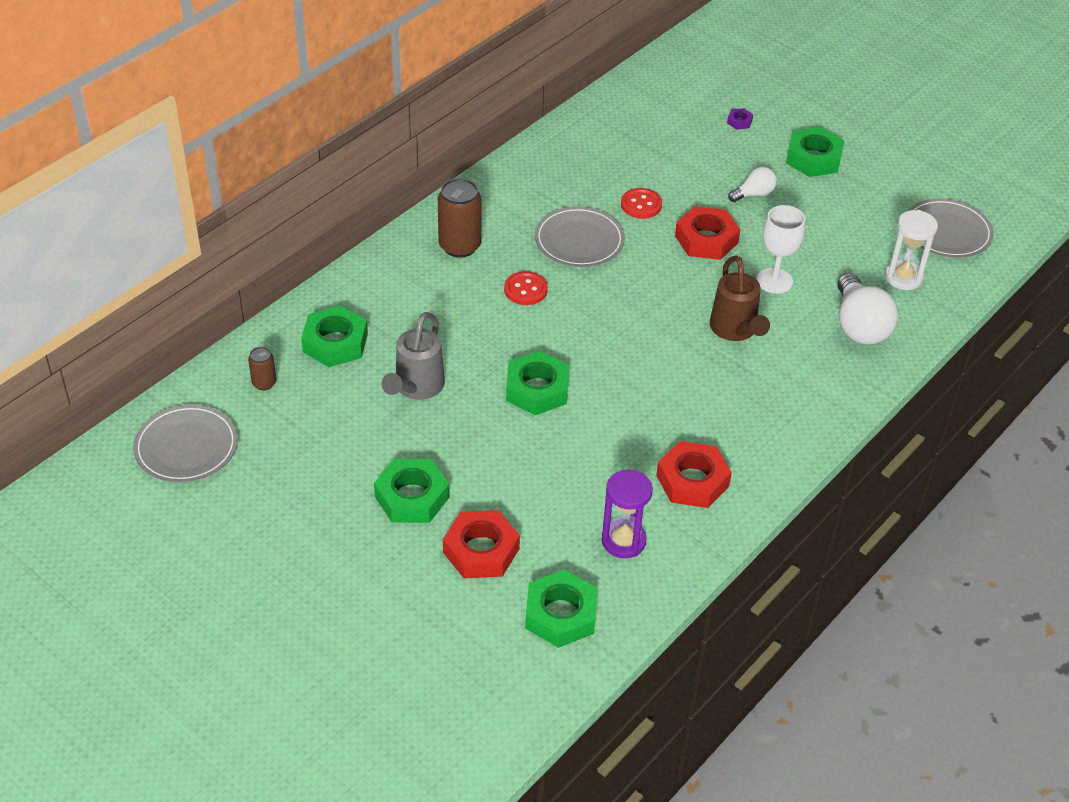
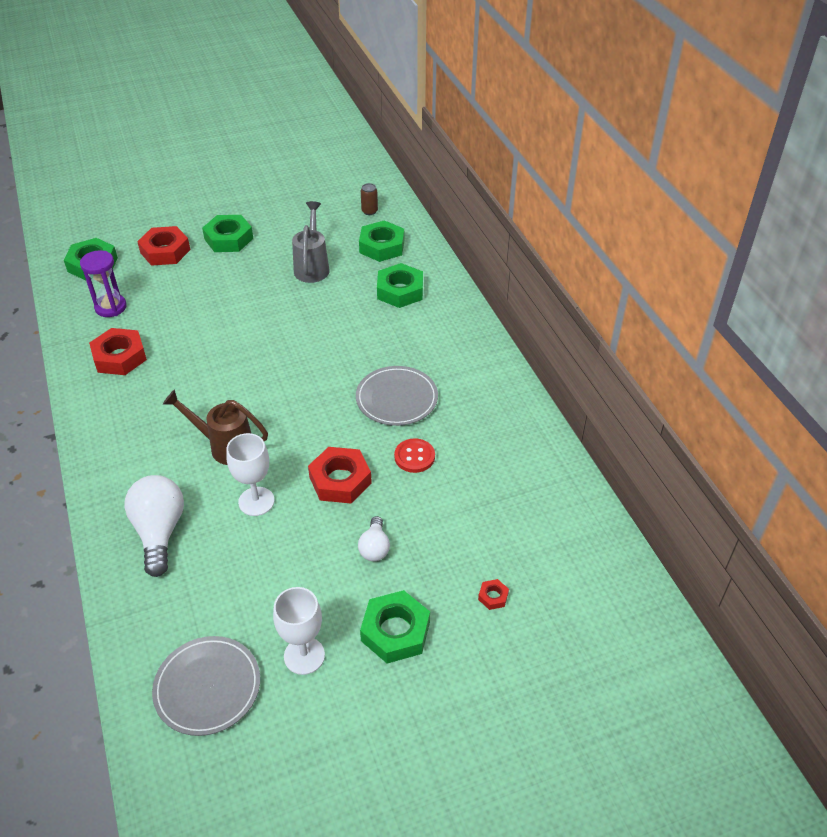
camera: 120 degrees right, 0 degrees up
grey plate [133,404,238,483] -> none
grey watering can [381,312,445,400] -> grey watering can turned 45 degrees clockwise [292,201,329,283]
brown can [438,178,481,258] -> none
red button [504,271,548,305] -> none
green nut [506,351,569,415] -> green nut moved to [377,263,423,308]
purple nut [727,108,753,130] -> red nut [478,579,509,610]
white light bulb [837,273,898,345] -> white light bulb turned 60 degrees clockwise [124,475,184,577]
white hourglass [885,210,938,290] -> none
none -> white goblet [273,587,325,675]

